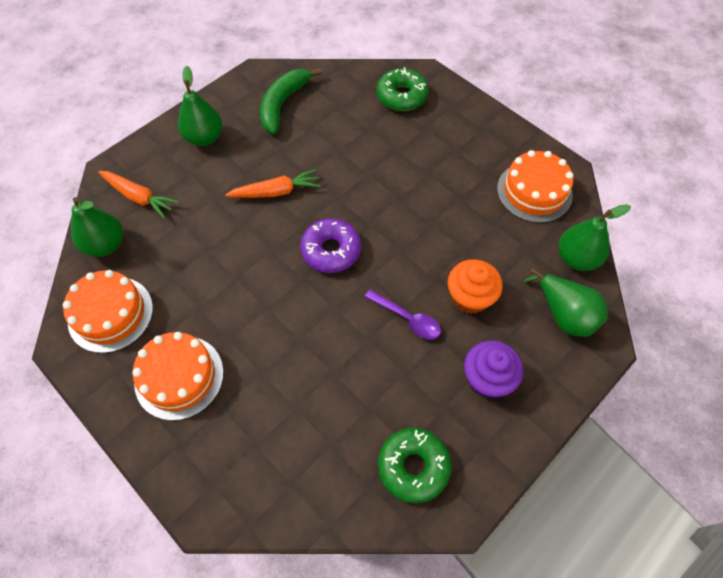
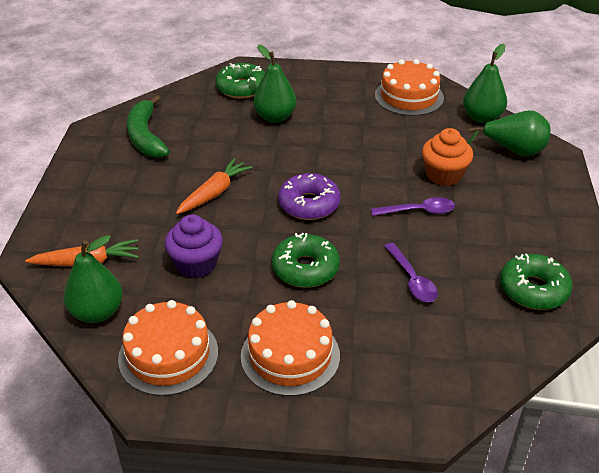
camera: 40 degrees left, 20 degrees down
green pear [178,66,222,146] -> green pear moved to [253,44,296,123]
purple cupcake [464,341,523,398] -> purple cupcake moved to [165,214,223,278]
none -> green donut [272,233,340,288]
none -> purple spoon [384,243,438,302]

